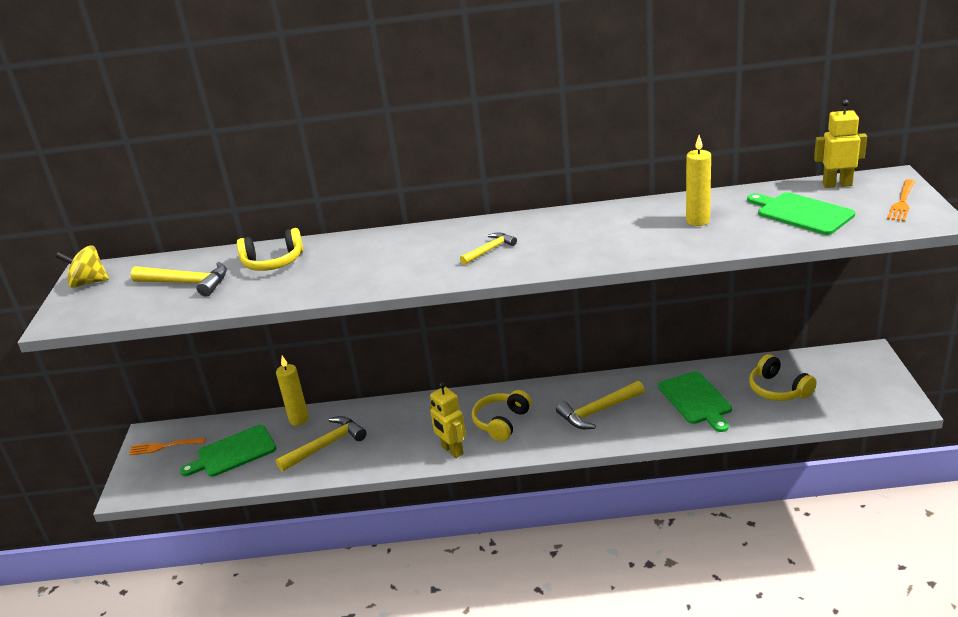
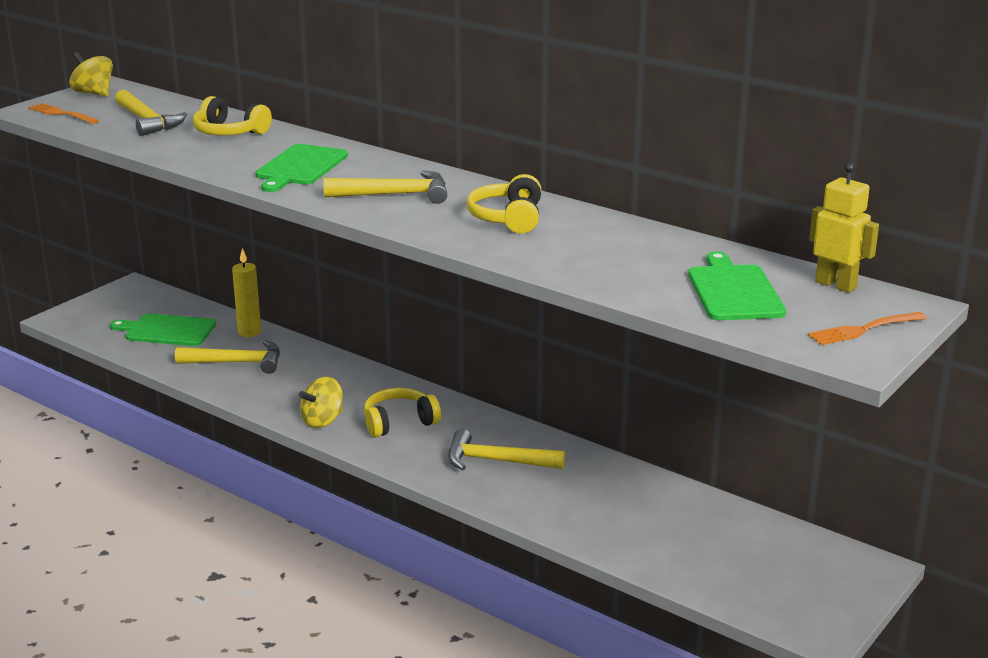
camera: 35 degrees right, 5 degrees down
orange fork [129,438,206,455] -> orange fork moved to [28,103,99,124]
yellow robot [429,382,466,458] -> yellow spinning top [299,377,343,428]
yellow hammer [460,232,517,265] -> yellow hammer [324,171,447,204], size x1.64
green cutting board [658,371,732,432] -> green cutting board moved to [255,144,348,192]
yellow candle [686,135,711,226] -> none
yellow headphones [749,354,817,401] -> yellow headphones moved to [467,174,541,234]

